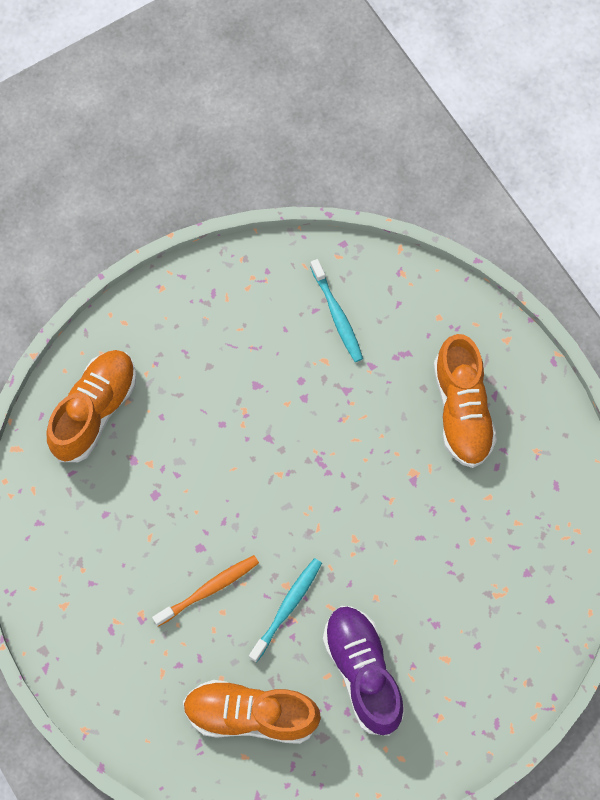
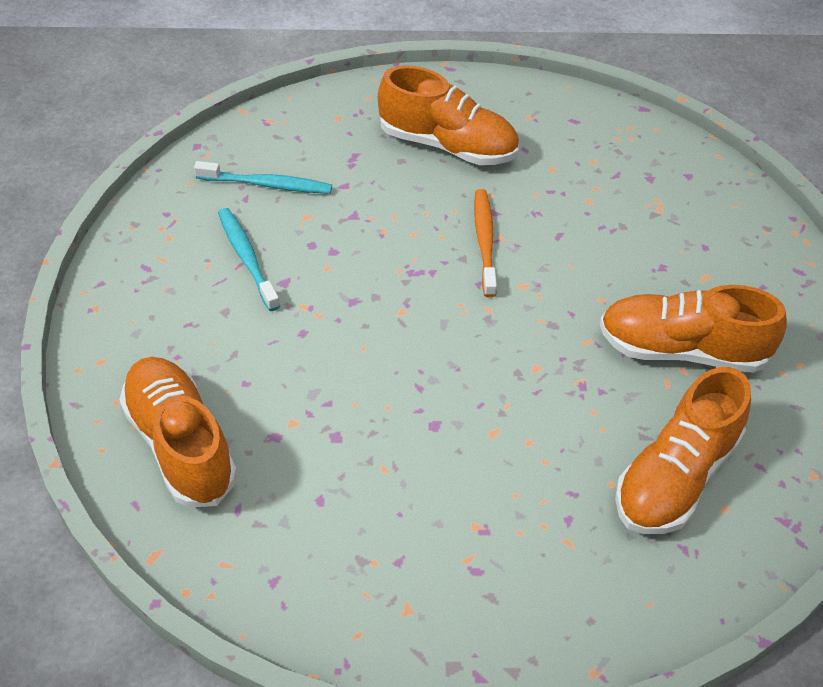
camera: 60 degrees left, 20 degrees down
orange toothbrush [152,555,259,627] -> orange toothbrush moved to [474,189,497,297]
turquoise toothbrush [249,558,322,662] -> turquoise toothbrush moved to [218,208,280,311]
purple shoe [323,606,405,736] -> orange shoe [600,285,787,373]

